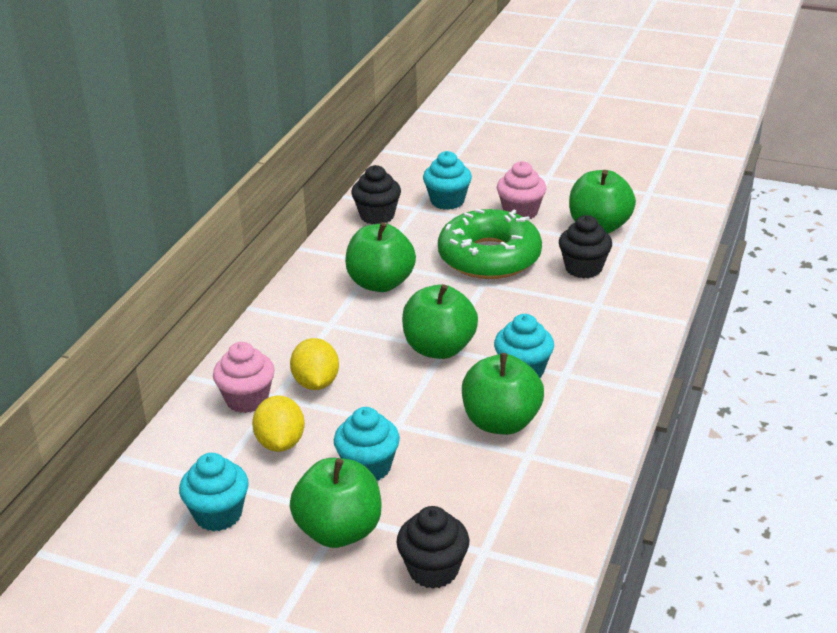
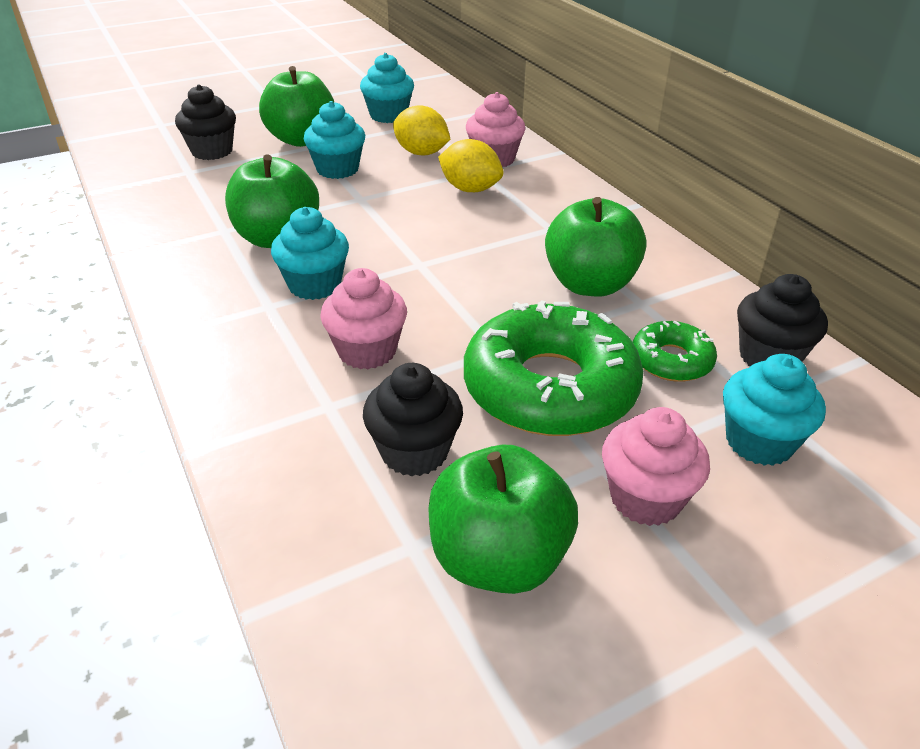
camera: 130 degrees right, 5 degrees up
green apple [402,284,478,359] -> none
none -> pink cupcake [320,268,407,369]
none -> green donut [633,321,717,382]

